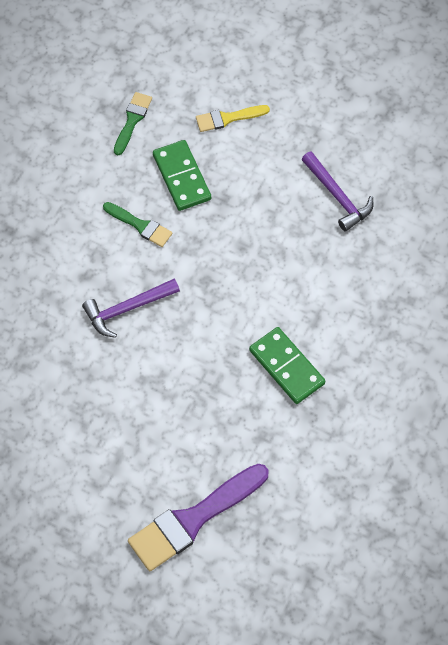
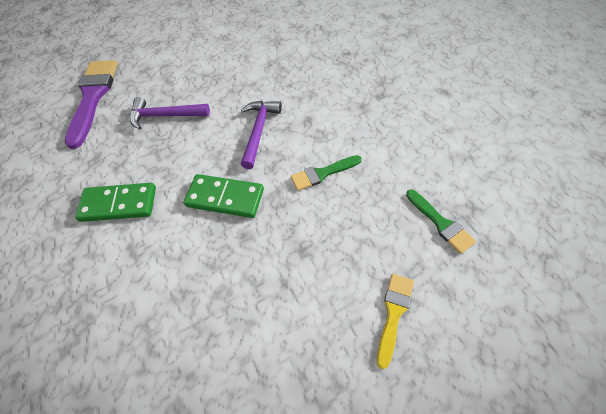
camera: 130 degrees right, 5 degrees down
green domino [153,140,211,211] -> green domino moved to [184,174,264,218]
purple hammer [301,151,373,232] -> purple hammer moved to [130,97,210,130]

